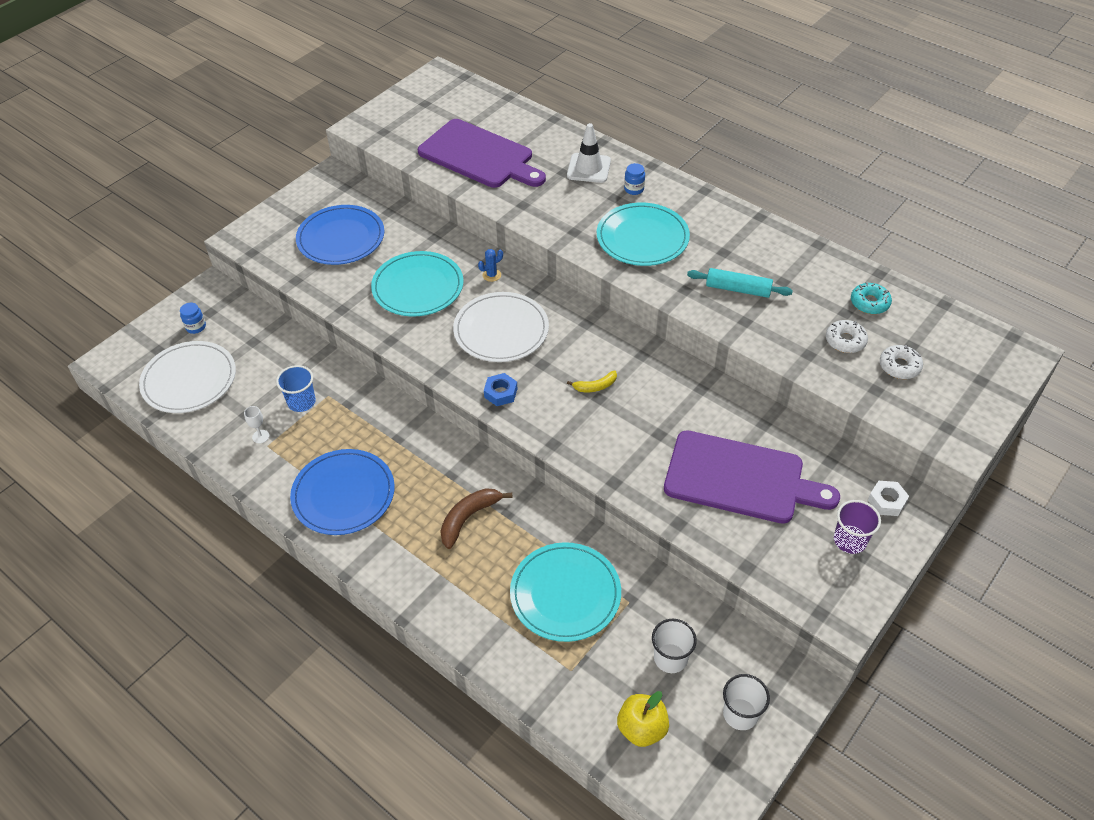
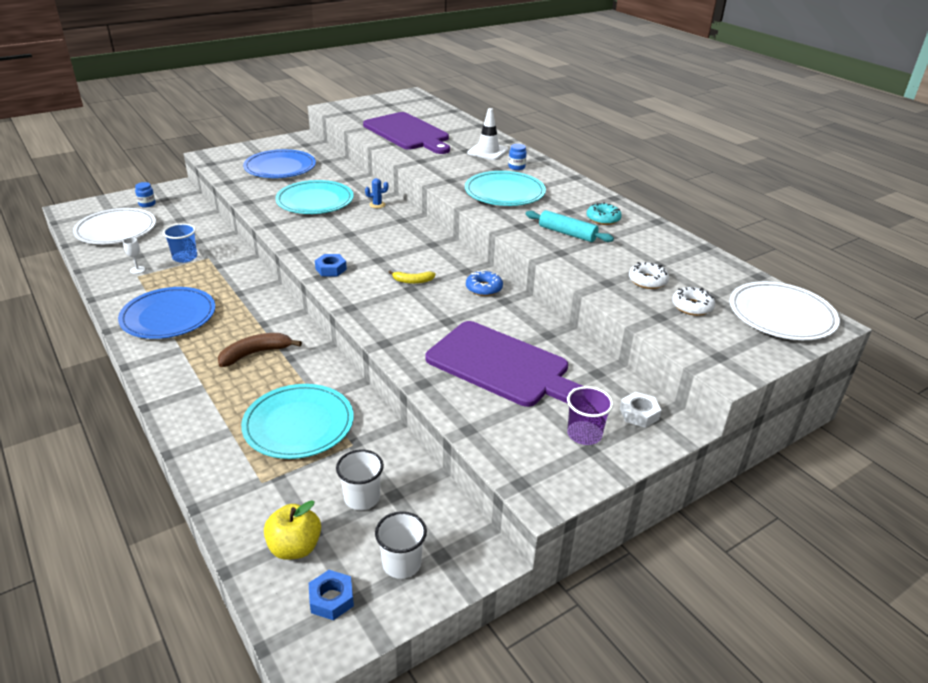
camera: 15 degrees right, 15 degrees down
white plate [453,292,549,362] -> white plate moved to [729,281,840,340]
turquoise donut [851,282,892,314] -> turquoise donut moved to [587,202,622,225]
none -> blue nut [309,570,354,620]
none -> blue donut [466,270,503,296]

